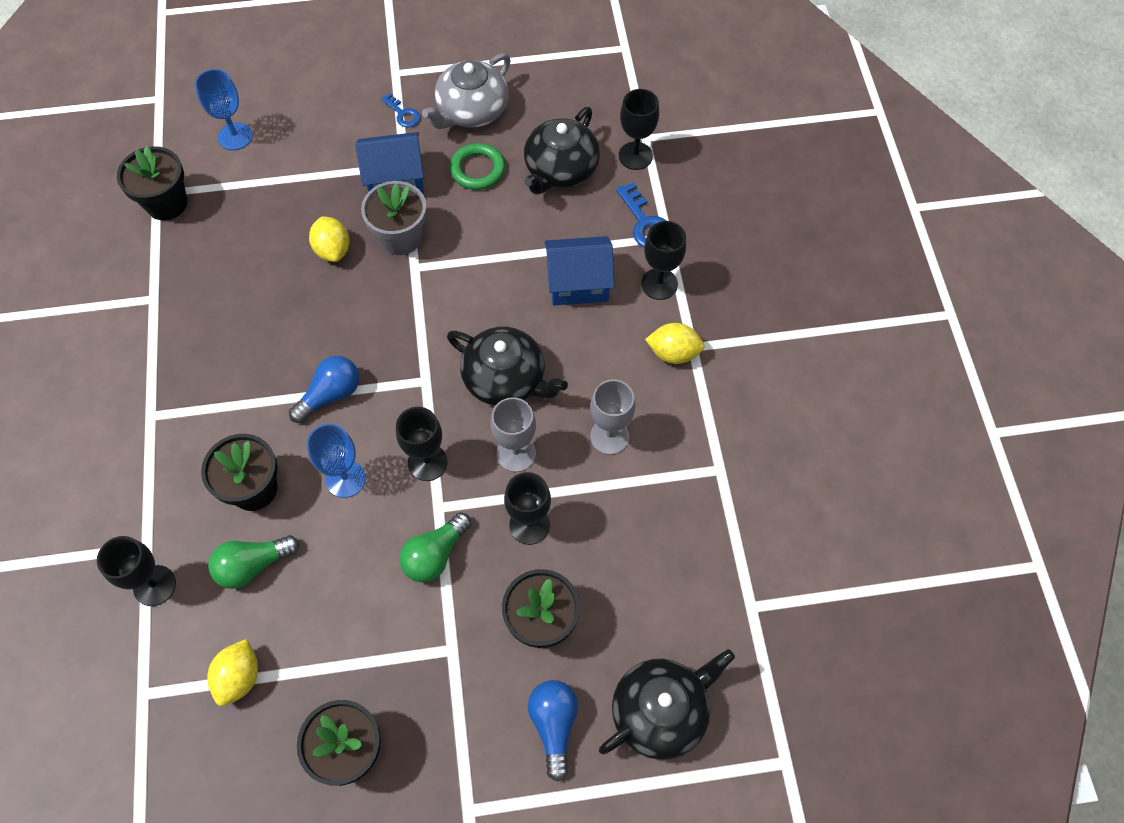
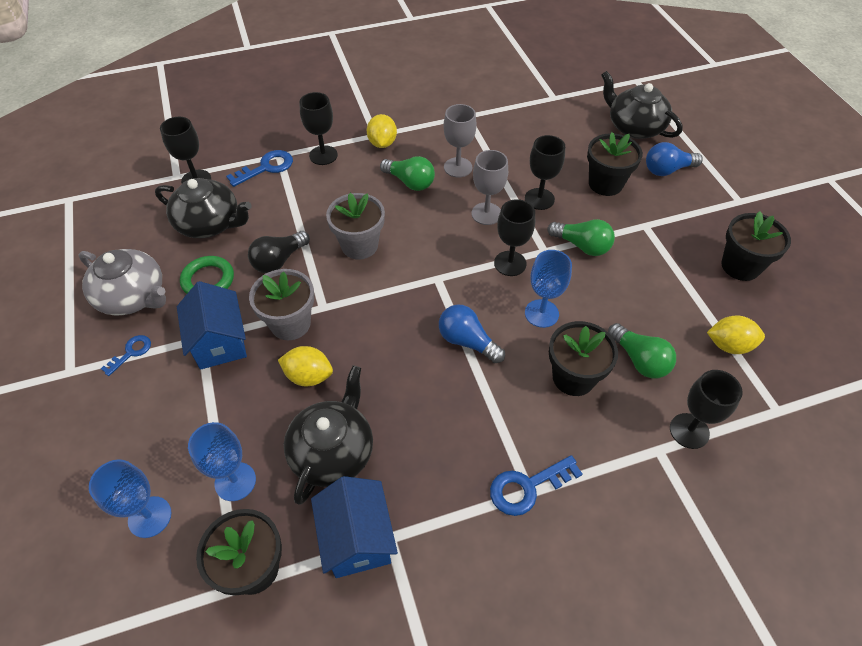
camera: 100 degrees left, 10 degrees down
yellow lemon [309,216,350,262] -> yellow lemon turned 45 degrees clockwise [278,346,333,386]
black teapot [447,326,568,406] -> black teapot moved to [284,365,373,505]
blue house [545,236,614,305] -> blue house moved to [311,476,398,578]
none -> blue goblet [188,422,256,501]
none -> black light bulb [248,231,310,273]
none -> grey flower pot [326,193,385,260]
none -> green light bulb [380,156,435,191]
none -> blue key [490,455,582,516]

